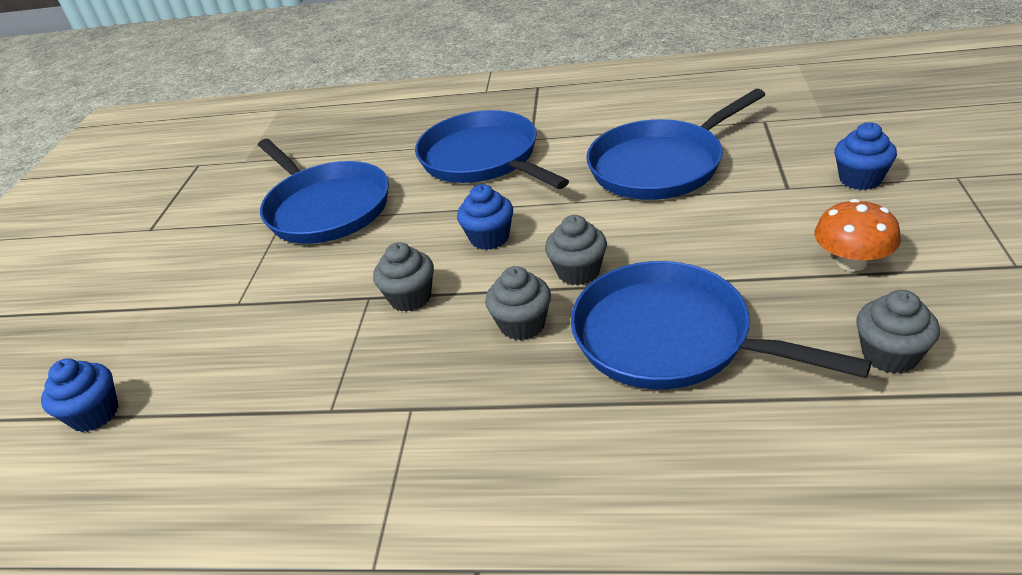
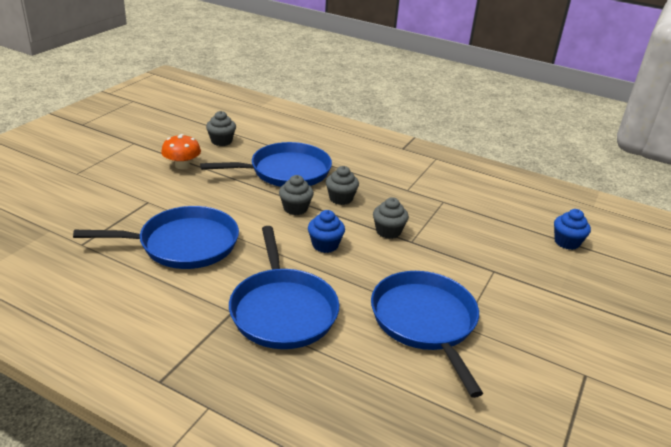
camera: 165 degrees left, 5 degrees down
blue pan [571,261,872,389] -> blue pan turned 75 degrees counterclockwise [200,142,332,187]
blue cupcake [834,122,897,190] -> none

